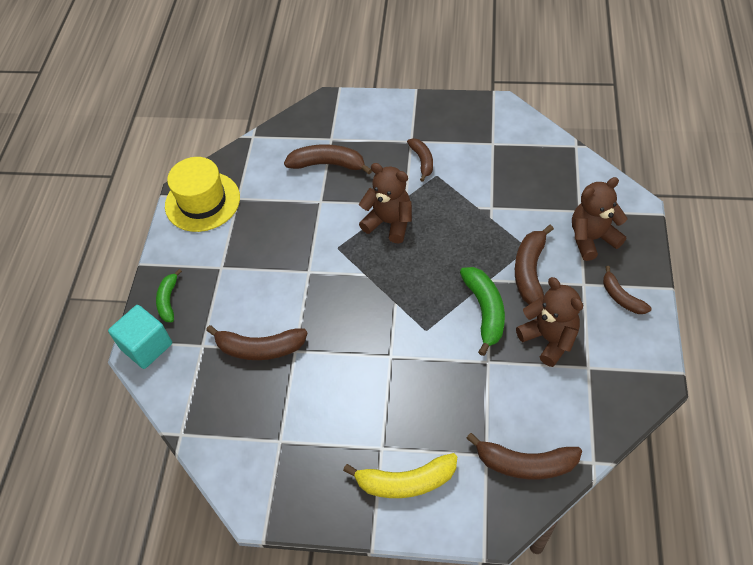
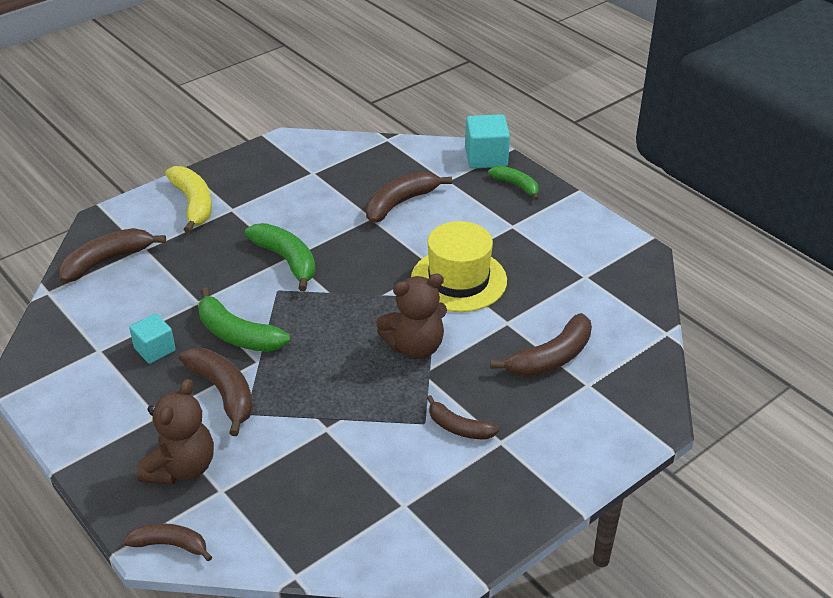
camera: 130 degrees right, 15 degrees down
yellow hat [165,157,240,232] -> yellow hat moved to [411,221,507,312]
yellow banana [343,453,457,498] -> yellow banana turned 120 degrees clockwise [165,166,212,233]
brown teddy bear [516,277,583,367] -> turquoise cube [129,313,176,364]
brown banana [603,266,652,314] -> brown banana moved to [123,523,212,561]
none -> green banana [245,223,316,291]

